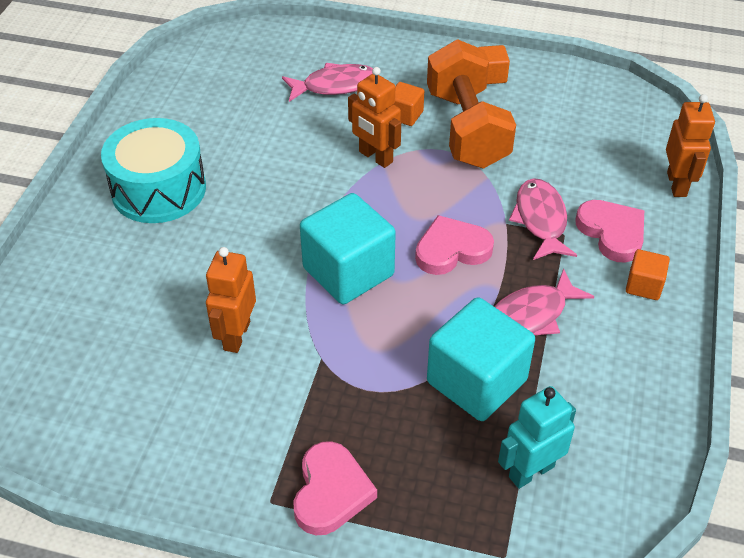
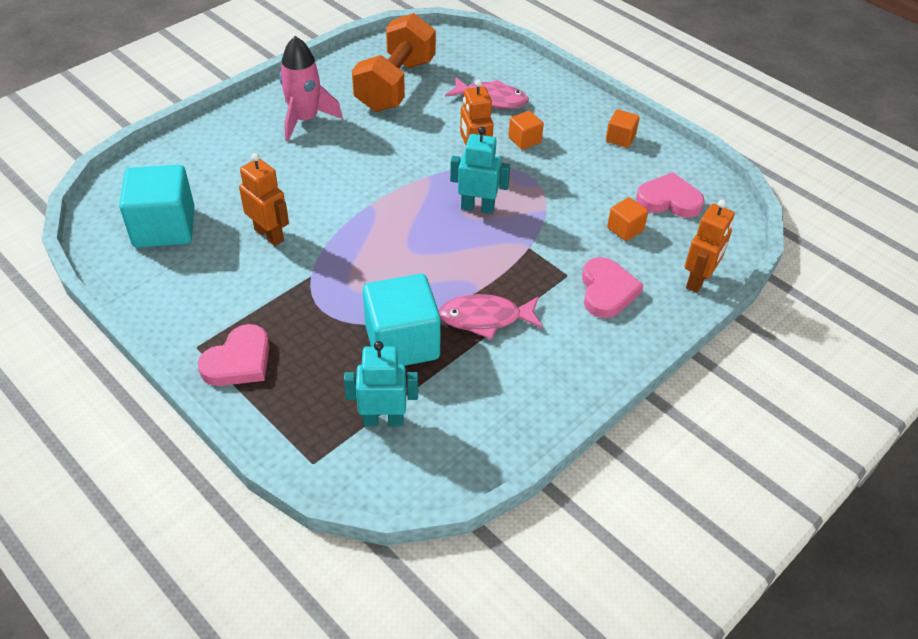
camera: 30 degrees right, 0 degrees up
turquoise drum [101,118,206,223] -> pink rocket [279,36,343,142]
orange robot [206,247,256,353] -> orange robot turned 90 degrees clockwise [239,153,289,246]
turquoise cube [300,193,396,304] -> turquoise cube moved to [119,165,195,248]
pink heart [415,215,494,275] -> pink heart moved to [636,172,705,218]
orange dumbbell [427,39,516,168] -> orange dumbbell moved to [352,13,436,112]
pink fish [509,178,577,260] -> none
orange cube [626,249,670,300] -> orange cube moved to [607,197,648,241]
none -> turquoise robot [450,127,510,214]

